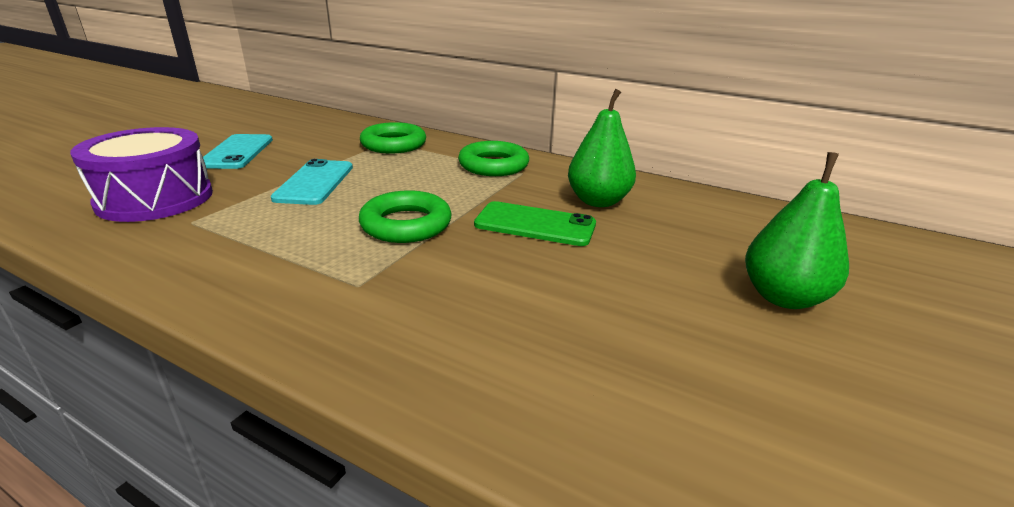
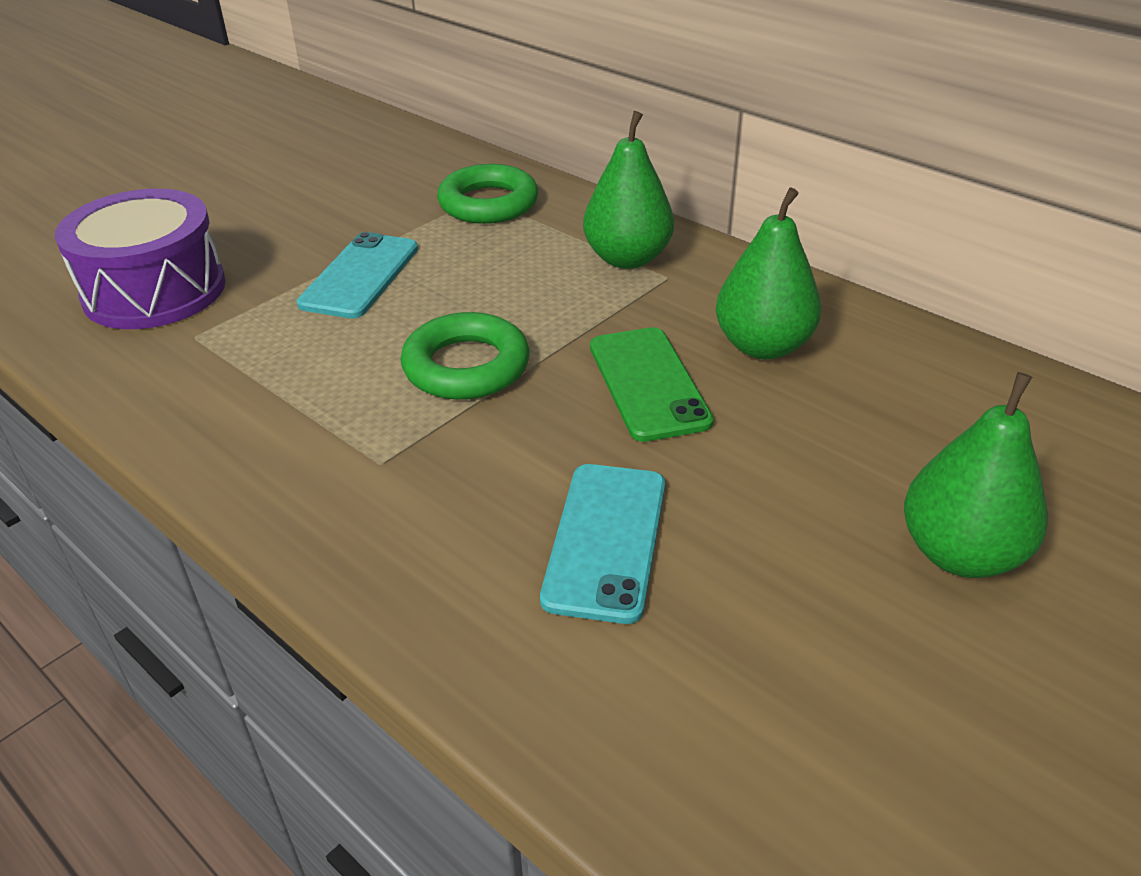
camera: 15 degrees right, 10 degrees up
turquoise phone [201,134,273,169] -> turquoise phone moved to [540,464,665,624]
green ring [458,141,529,176] -> green pear [583,111,674,269]
green phone [474,201,596,246] -> green phone turned 45 degrees clockwise [590,327,714,442]

